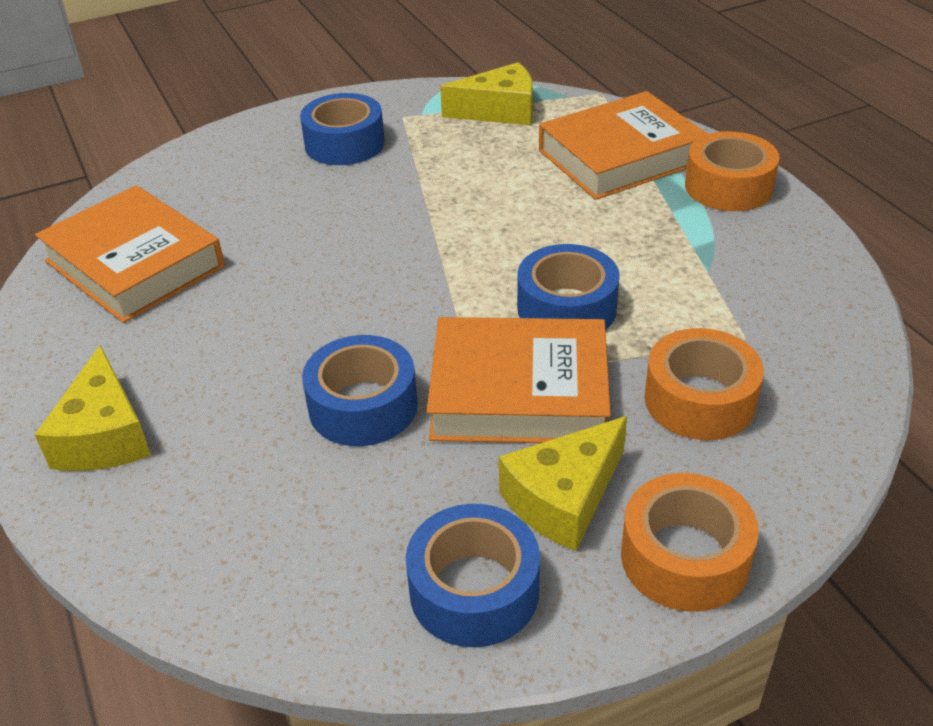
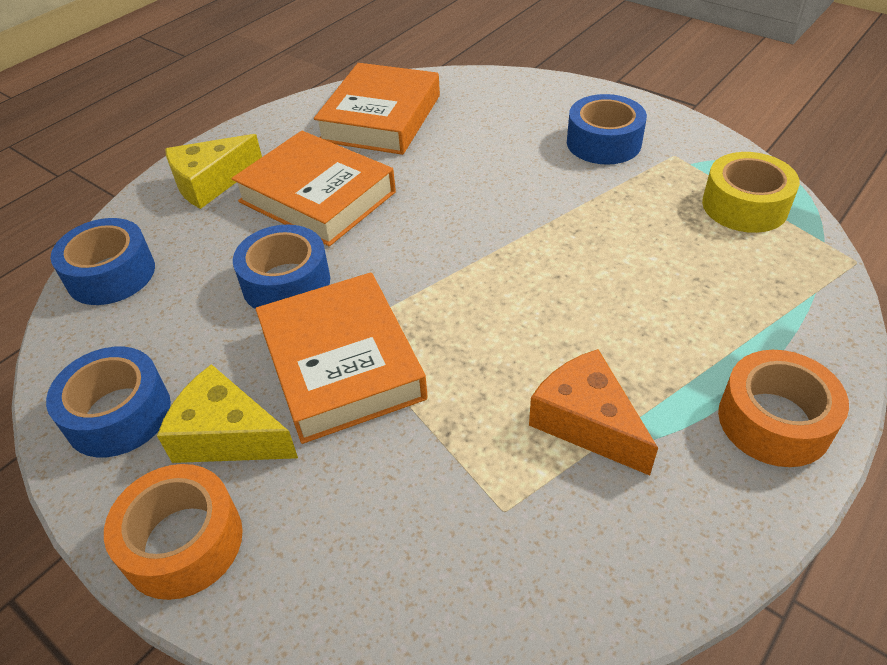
camera: 65 degrees right, 5 degrees up
yellow cheese [440,62,533,126] -> yellow tape [702,152,800,233]
blue tape [517,244,620,329] -> blue tape moved to [51,218,155,305]
orange book [539,91,707,200] -> orange book moved to [231,131,396,246]
orange tape [644,328,764,440] -> none
none -> orange cheese [529,349,658,475]

